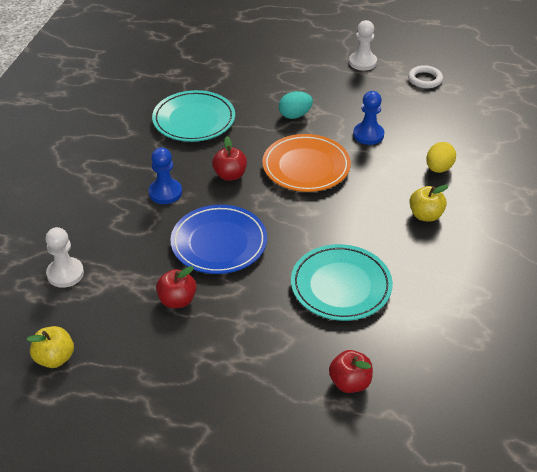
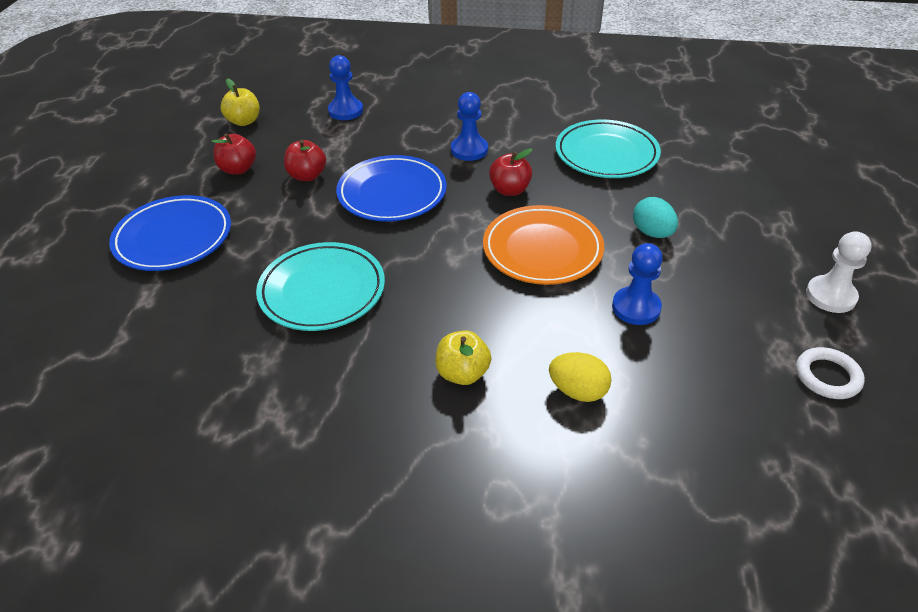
camera: 85 degrees right, 0 degrees up
white pawn [45,227,84,288] -> blue pawn [328,55,363,120]
red apple [329,350,373,393] -> red apple moved to [212,133,256,175]
none -> blue plate [109,195,231,271]

